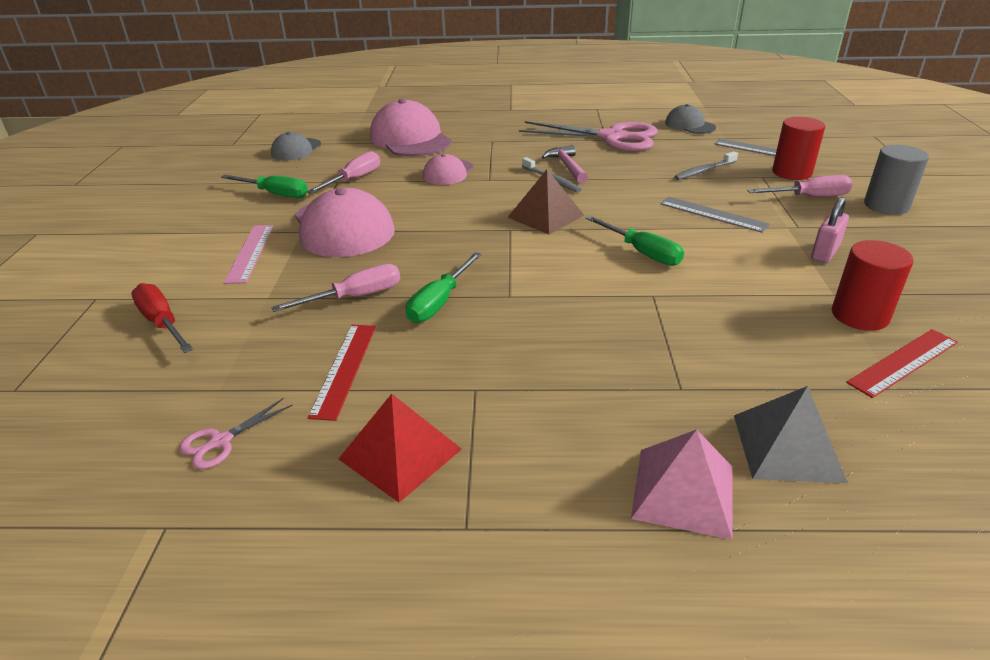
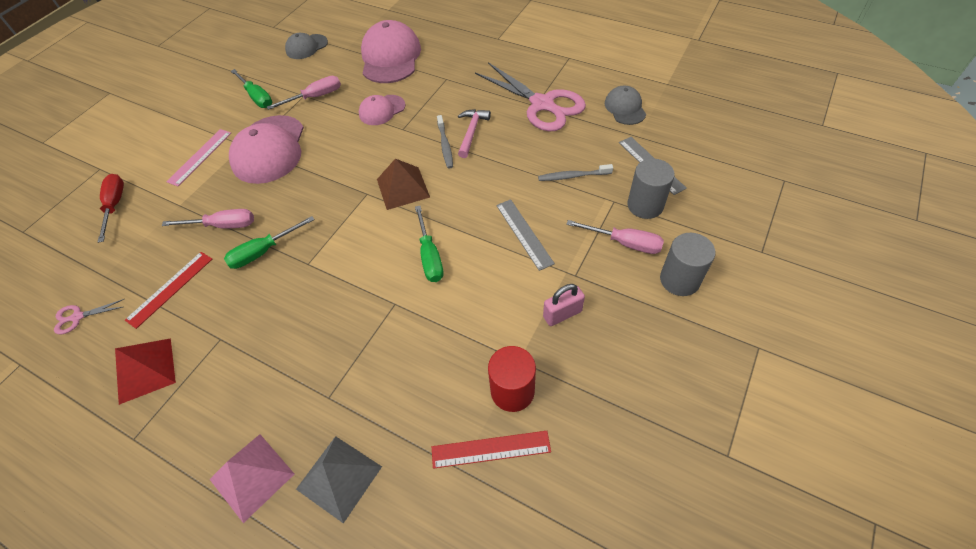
camera: 30 degrees right, 20 degrees up
red cylinder [772,117,825,180] -> grey cylinder [627,158,675,219]

